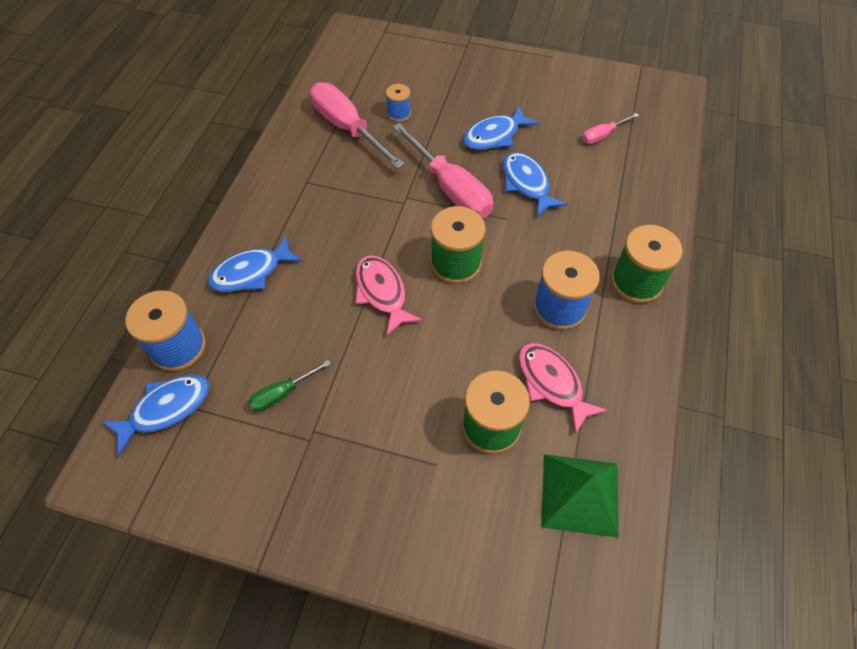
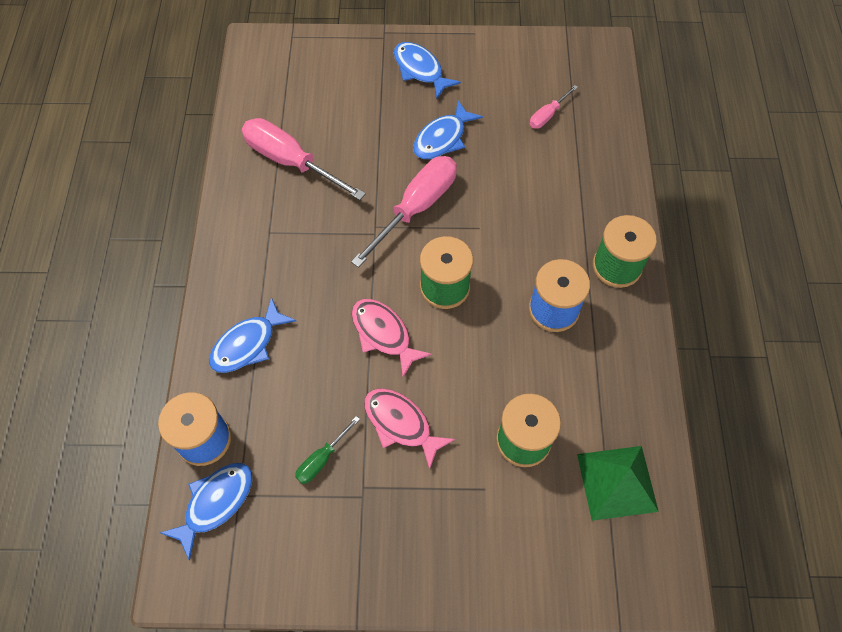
camera: 15 degrees left, 5 degrees up
blue spool [386,84,411,122] -> none
pink screwdriver [393,123,494,218] -> pink screwdriver turned 90 degrees counterclockwise [351,156,457,268]
blue fish [503,152,567,217] -> blue fish moved to [394,42,461,99]
pink fish [519,343,608,434] -> pink fish moved to [364,388,455,470]

